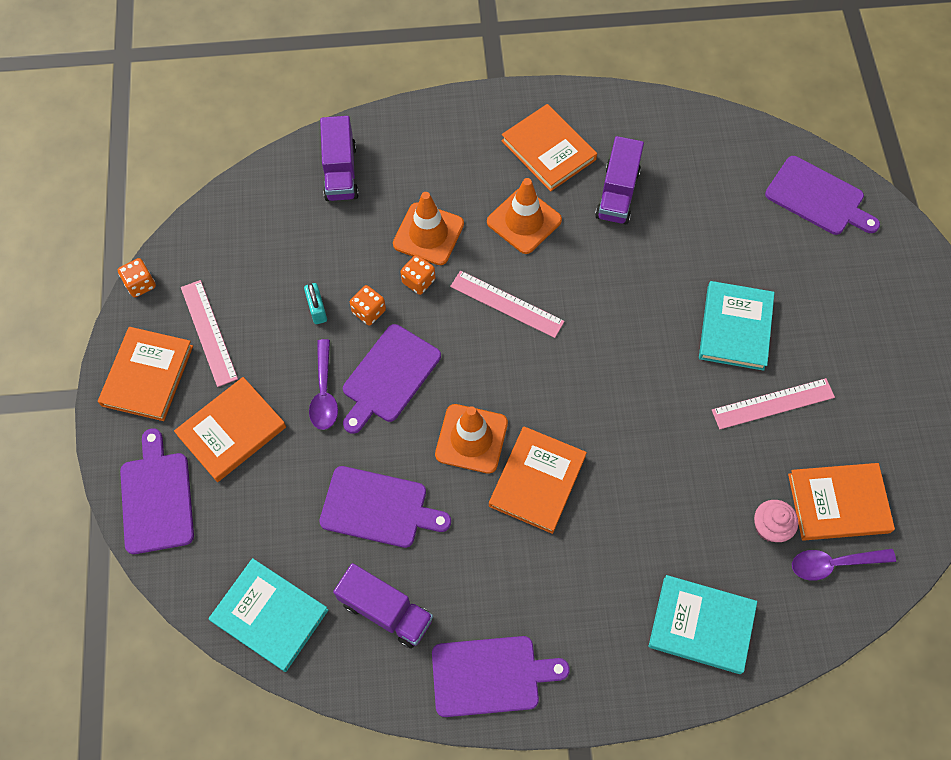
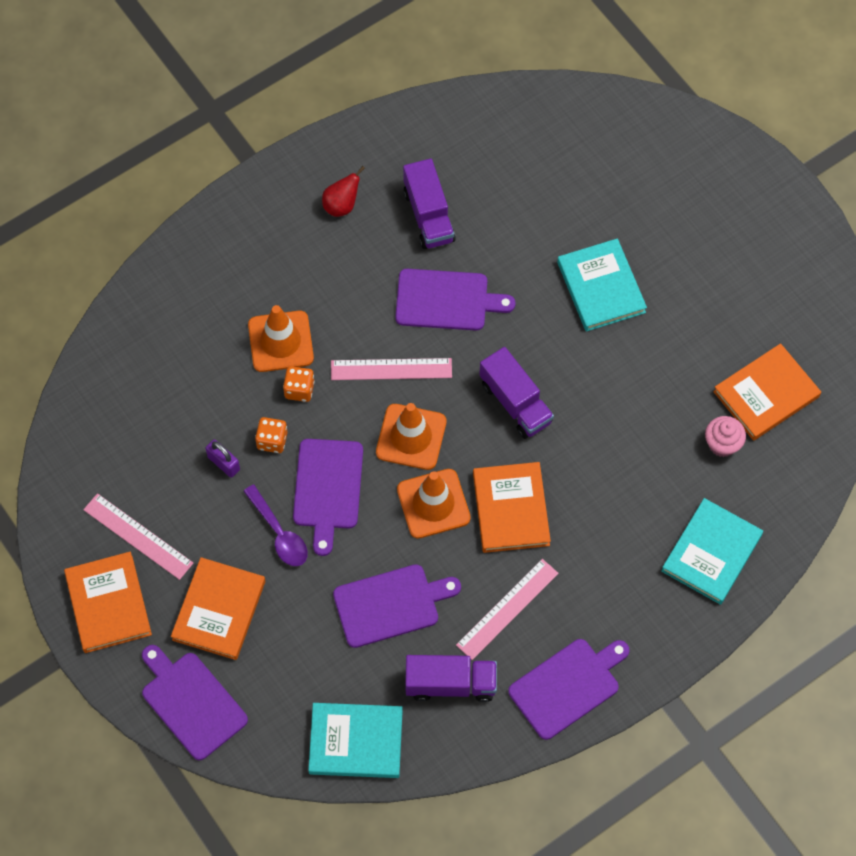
camera: 30 degrees left, 0 degrees up
orange dice [118,258,156,297] -> none
turquoise padlock [304,283,327,324] -> purple padlock [206,440,240,477]
purple truck [320,116,359,201] -> purple truck moved to [479,347,554,439]
orange traffic cone [487,178,562,254] -> orange traffic cone moved to [376,403,446,470]
orange book [501,104,597,192] -> red pear [322,166,365,217]
turquoise book [649,575,757,674] -> turquoise book turned 45 degrees counterclockwise [661,498,763,605]
pink ruler [712,378,835,430] -> pink ruler moved to [456,559,559,660]
purple cutting board [765,156,880,235] -> purple cutting board moved to [395,269,516,331]
purple spoon [792,549,896,581] -> none

